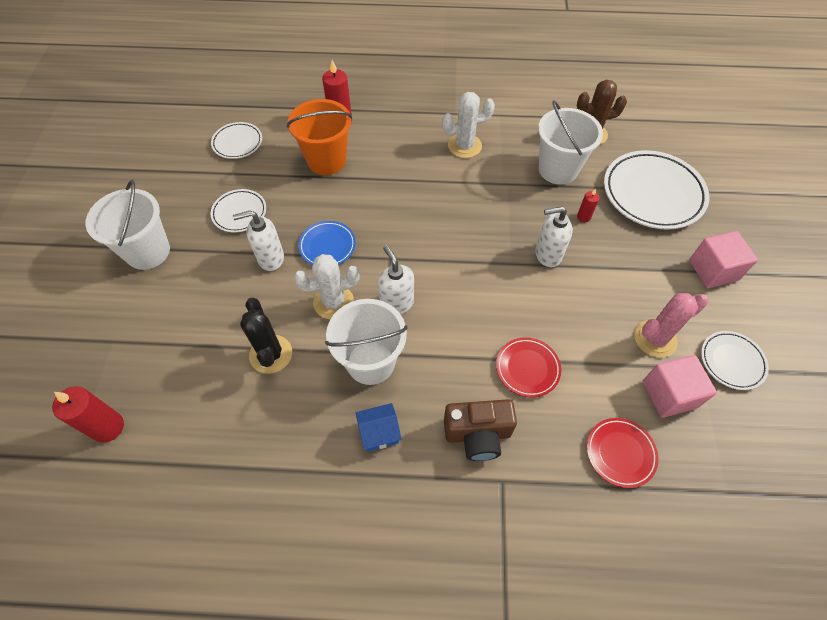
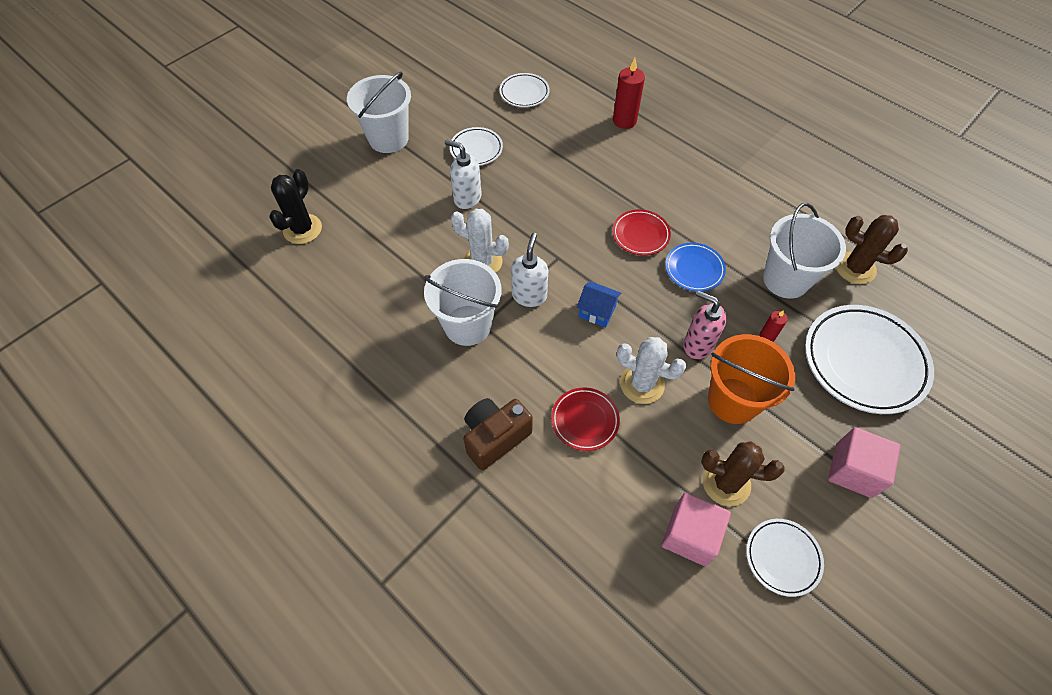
camera: 40 degrees right, 0 degrees up
red candle [52,386,124,443] -> none
black cactus [240,298,292,374] -> black cactus moved to [269,169,322,244]
orange bucket [287,99,352,175] -> orange bucket moved to [708,334,795,424]
blue plate [298,221,356,265] -> blue plate moved to [665,243,726,291]
blue house [356,403,402,452] -> blue house moved to [577,281,621,327]
white cactus [442,92,495,158] -> white cactus moved to [617,337,686,404]
brown camera [444,399,517,461] -> brown camera turned 105 degrees clockwise [463,398,533,470]
white soap dispenser [535,206,573,267] -> pink soap dispenser [683,290,727,359]
red plate [587,418,659,488] -> red plate moved to [612,209,671,255]
pink cactus [634,293,708,358] -> brown cactus [701,441,785,507]

